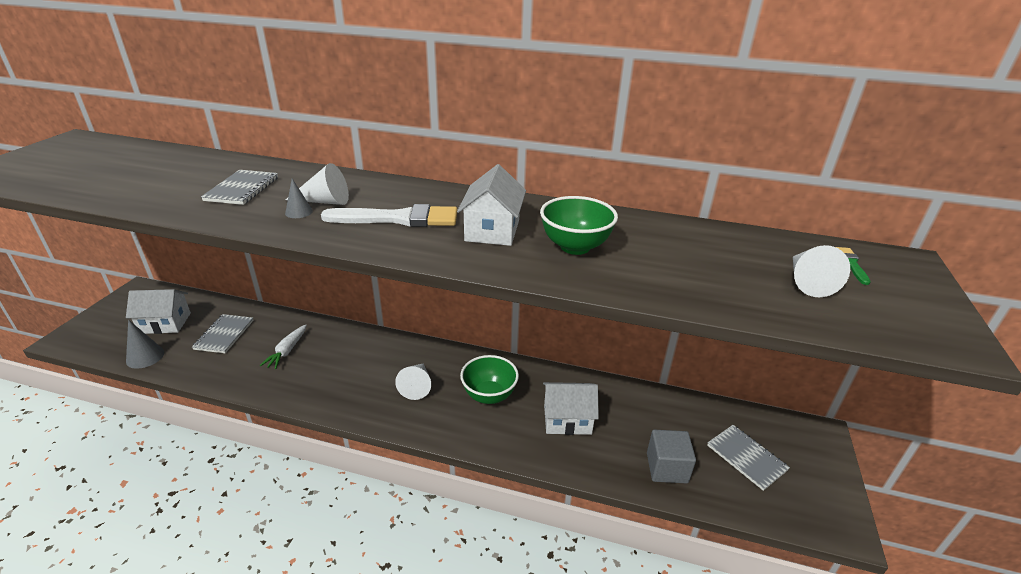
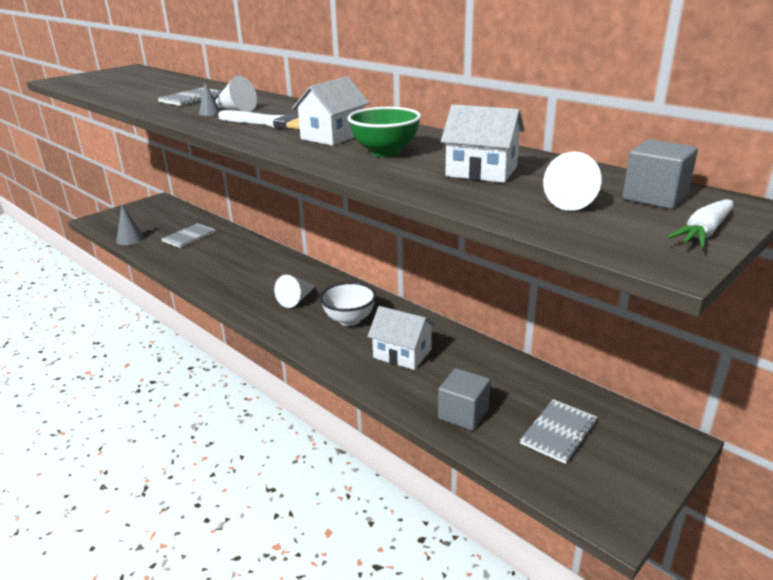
camera: 30 degrees right, 5 degrees down
white house [126,289,191,334] -> white house moved to [441,104,525,183]
white carrot [260,325,307,369] -> white carrot moved to [667,199,733,248]
green bowl [460,355,519,404] -> white bowl [320,282,376,326]
grey notebook [707,425,790,491] -> grey notebook turned 45 degrees clockwise [520,399,598,464]
green brush [836,247,871,285] -> grey cube [622,139,698,209]

